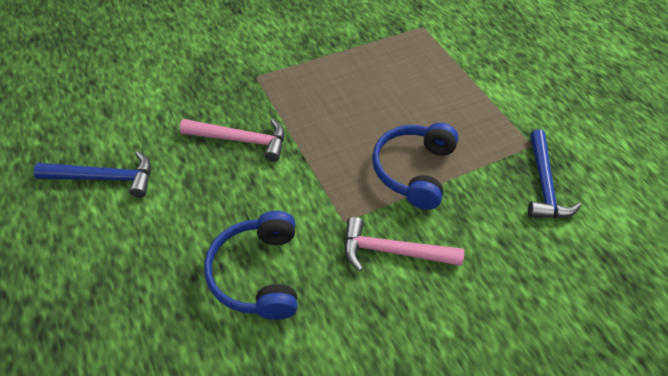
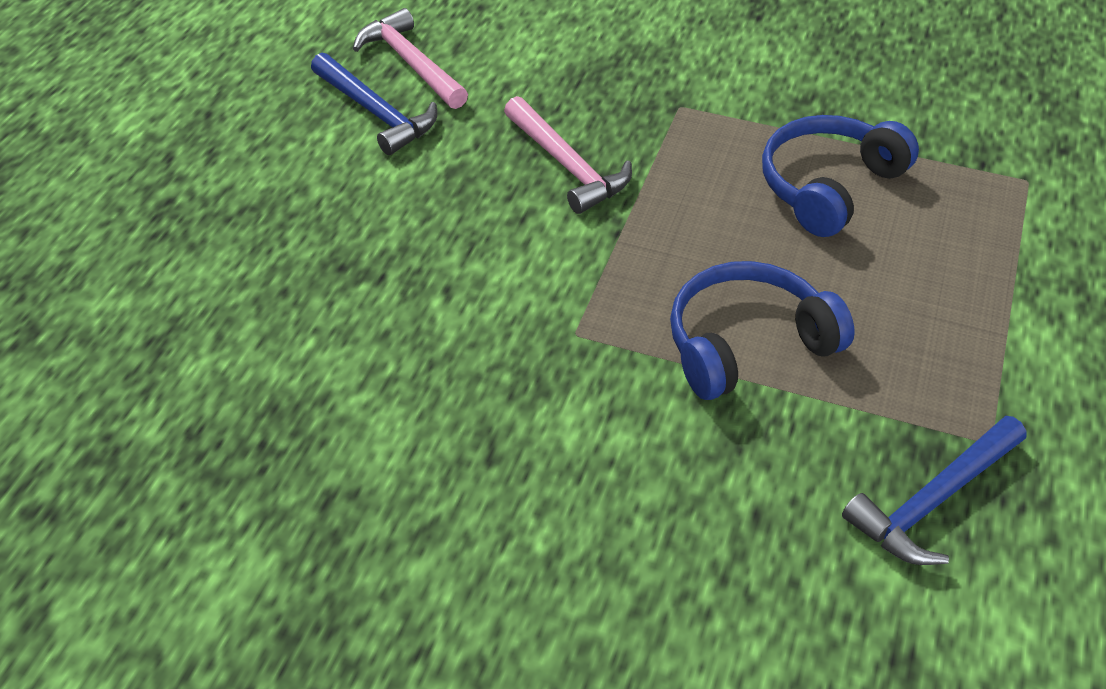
camera: 50 degrees right, 5 degrees down
blue headphones [204,211,298,320] -> blue headphones moved to [762,115,919,237]
pink hammer [344,217,464,271] -> pink hammer moved to [353,8,468,109]

